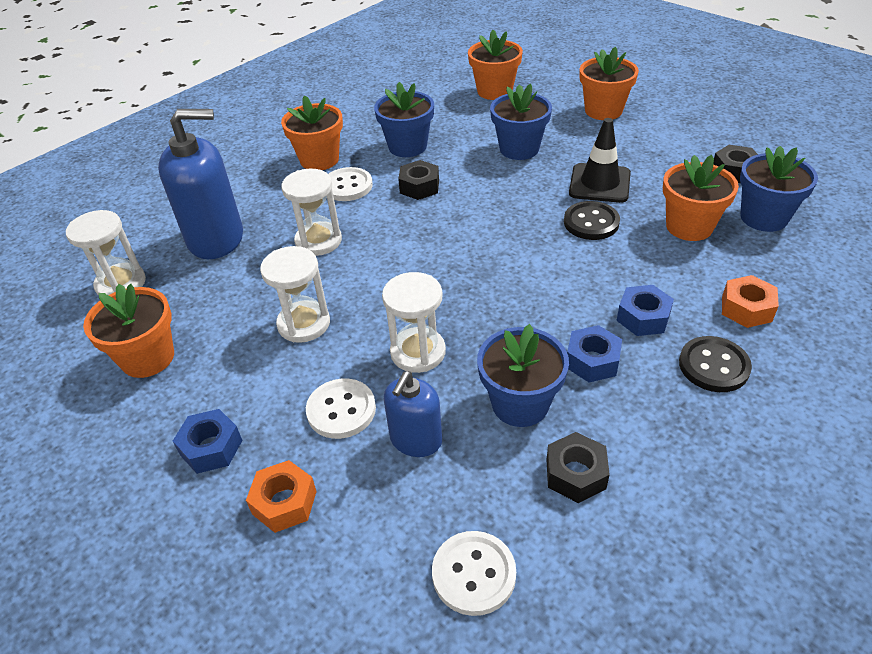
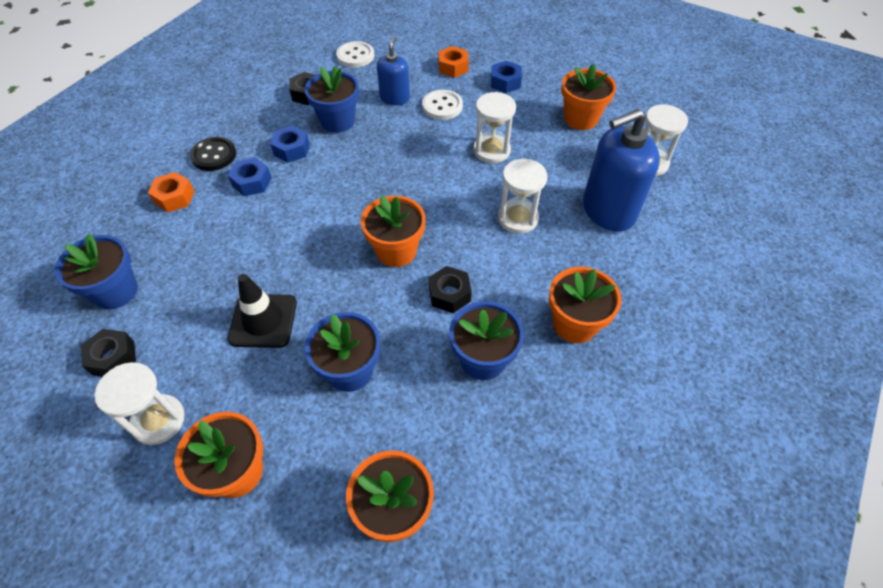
camera: 165 degrees right, 10 degrees up
white button [329,167,373,201] -> none
white hourglass [382,272,446,373] -> white hourglass moved to [95,362,185,445]
black button [564,201,620,240] -> none
orange flower pot [663,155,739,241] -> orange flower pot moved to [361,195,426,267]

